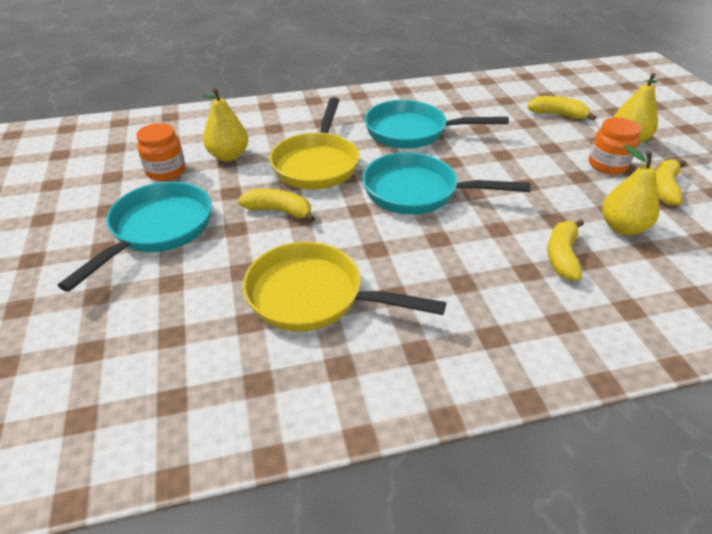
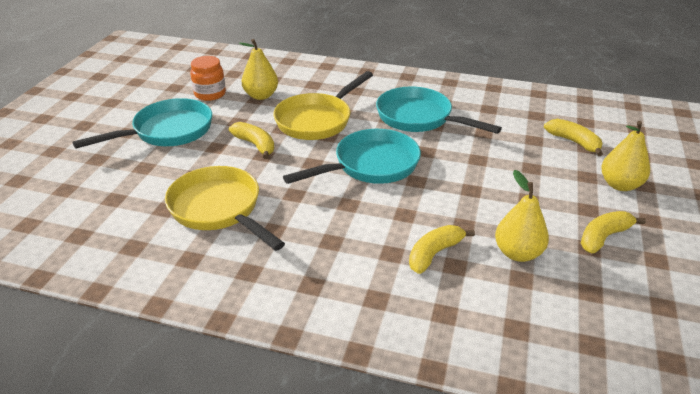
camera: 30 degrees right, 5 degrees down
turquoise pan [362,152,531,214] -> turquoise pan turned 105 degrees clockwise [283,129,421,184]
orange jar [589,117,641,174] -> none

